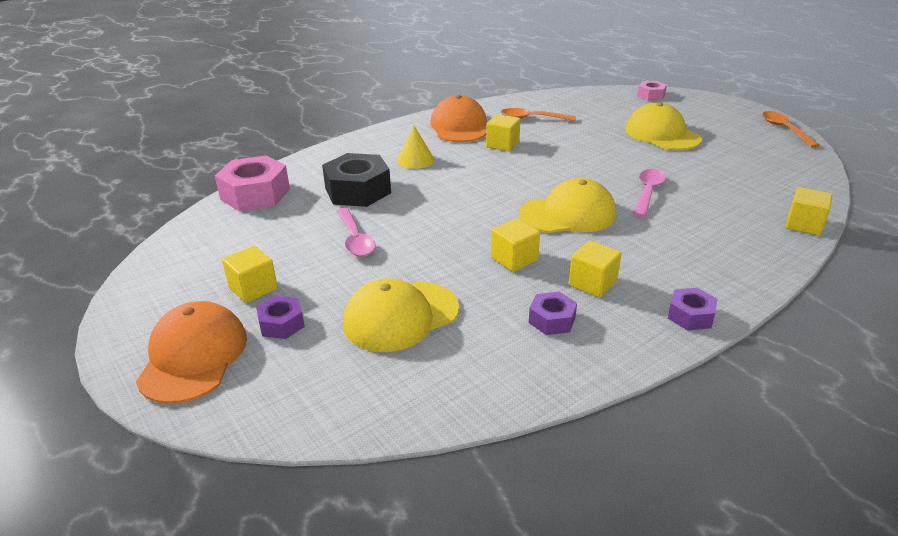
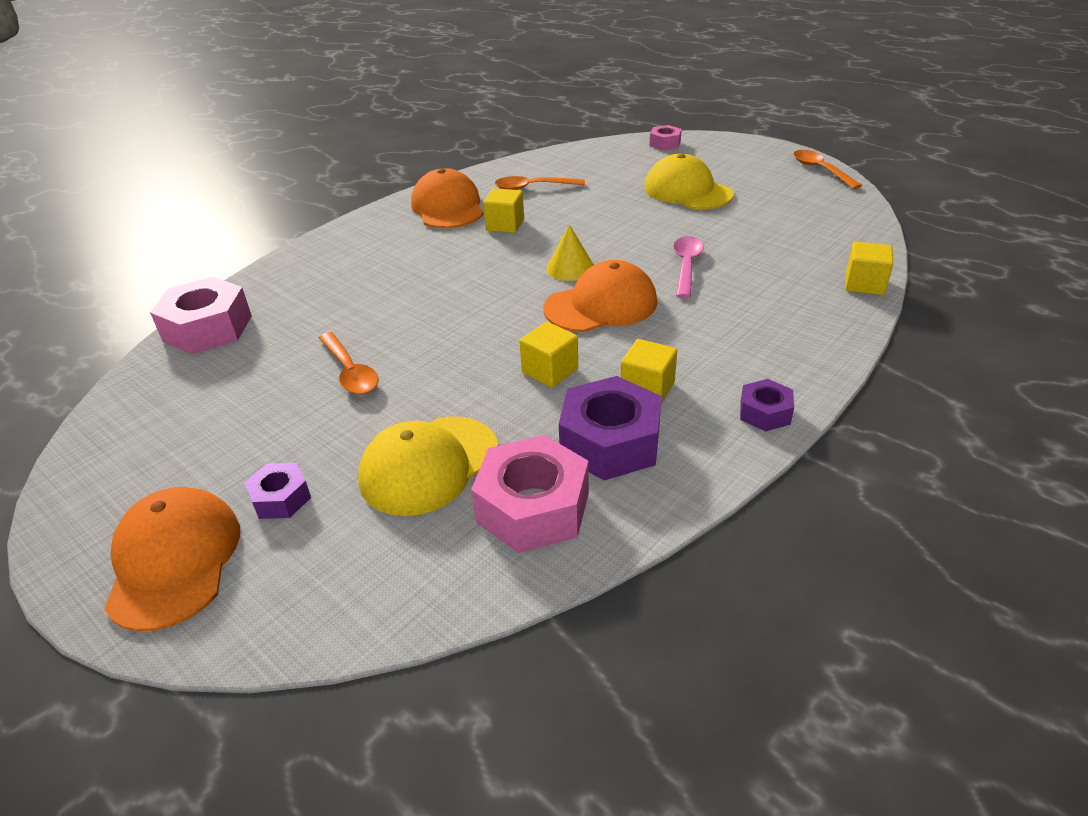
camera: 10 degrees left, 5 degrees up
yellow cube [222,246,278,303] -> none
black nut [322,153,391,207] -> none
pink spoon [337,208,376,256] -> orange spoon [319,332,379,394]
yellow cone [397,126,434,169] -> yellow cone moved to [546,224,594,281]
yellow cap [519,178,616,233] -> orange cap [544,260,657,332]
purple nut [529,292,577,335] -> purple nut [559,376,661,480], size x1.88
none -> pink nut [471,435,589,553]

